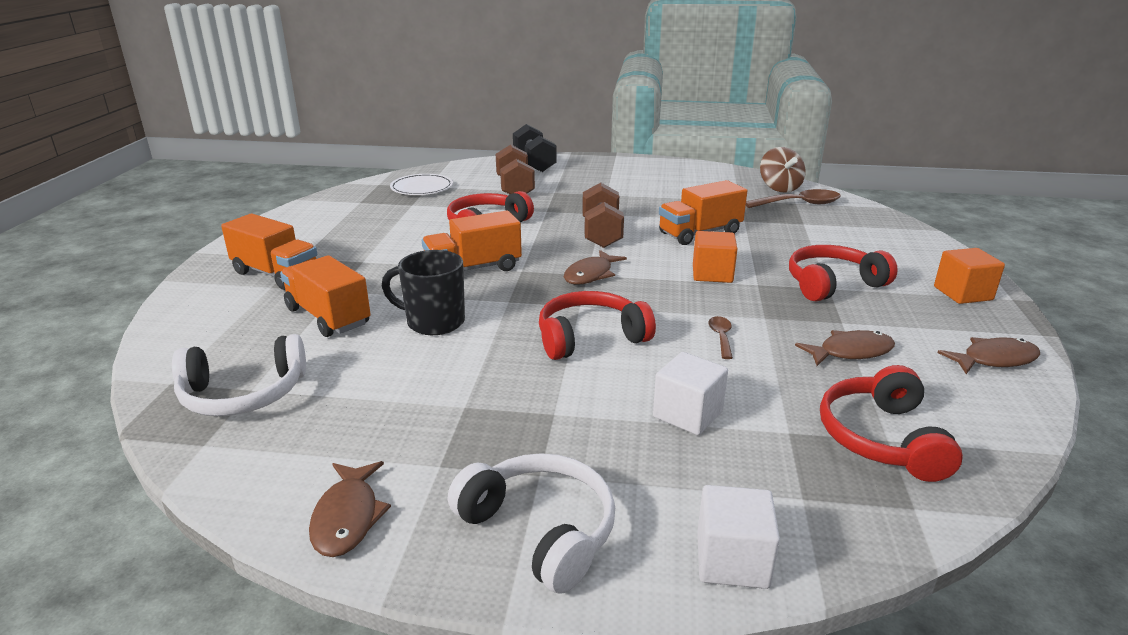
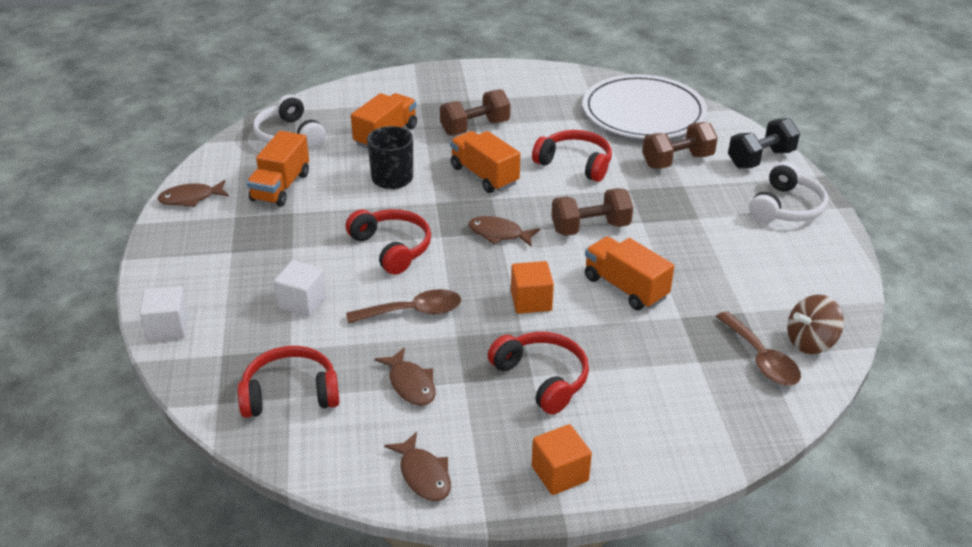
camera: 75 degrees right, 10 degrees up
orange truck [221,213,317,290] -> orange truck moved to [247,131,309,207]
white plate [390,174,453,195] -> white plate [583,74,707,139], size x2.04
white headphones [448,453,615,594] -> white headphones moved to [749,162,828,223]
brown spoon [709,316,733,359] -> brown spoon [346,289,461,324], size x1.90
none -> brown dumbbell [440,89,510,136]

